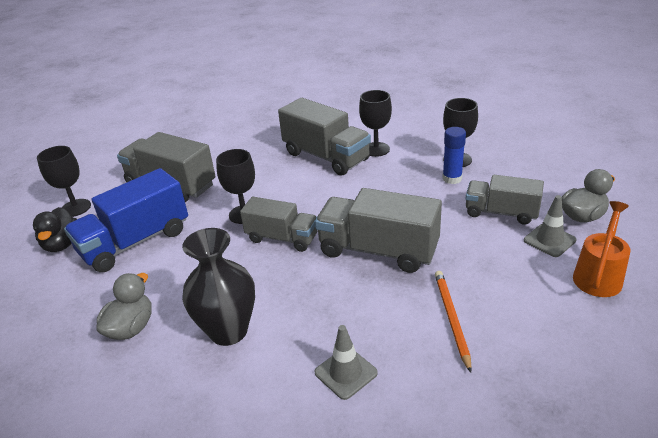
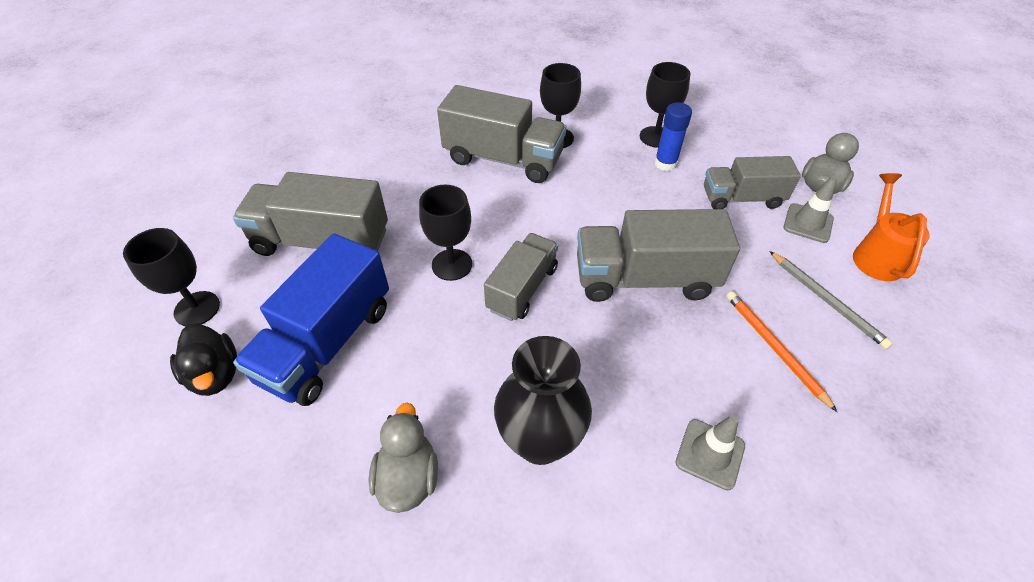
camera: 25 degrees left, 15 degrees up
grey truck [240,197,318,252] -> grey truck turned 60 degrees counterclockwise [484,233,558,321]
none -> grey pencil [769,251,893,349]

